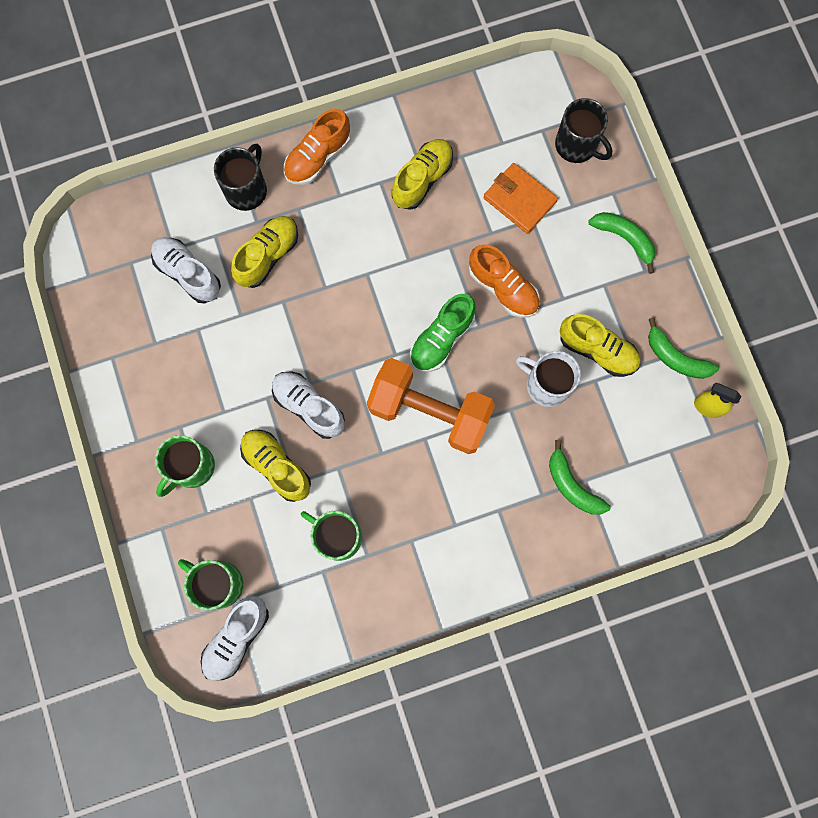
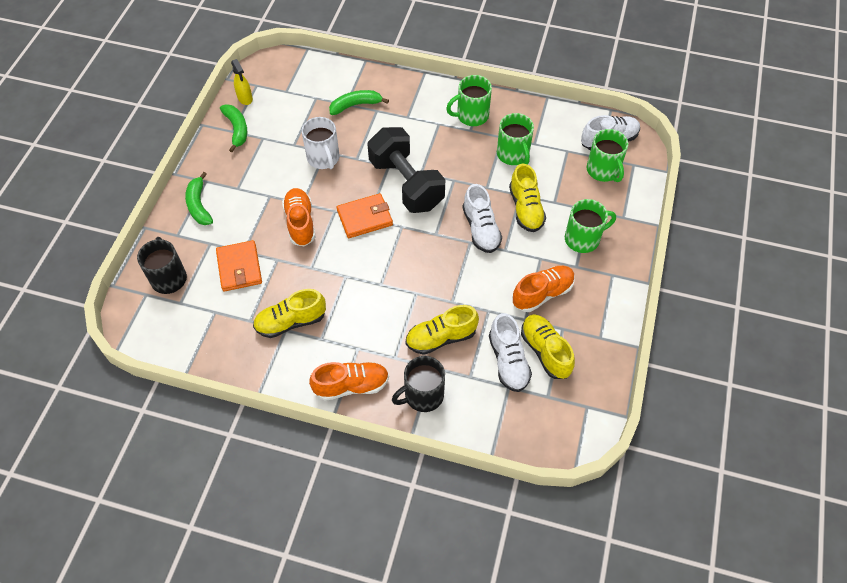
camera: 145 degrees left, 20 degrees down
orange dumbbell [367,358,495,454] -> black dumbbell [367,127,445,213]
green shoe [410,294,476,372] -> orange wallet [337,193,393,238]
green banana [549,440,610,515] -> green banana turned 105 degrees counterclockwise [329,90,389,115]
yellow shoe [560,314,640,377] -> yellow shoe moved to [521,314,575,379]
none -> green mug [446,75,492,126]
none -> orange shoe [512,266,575,312]

